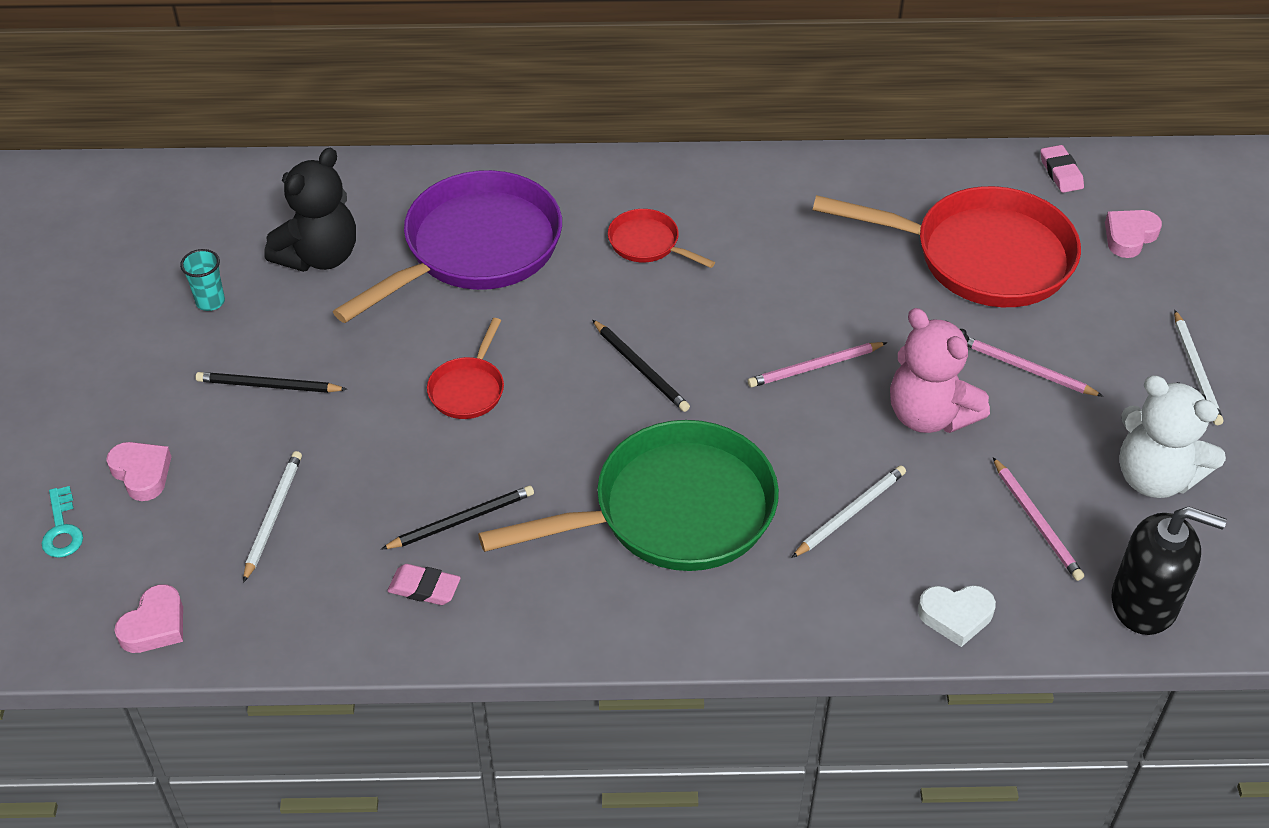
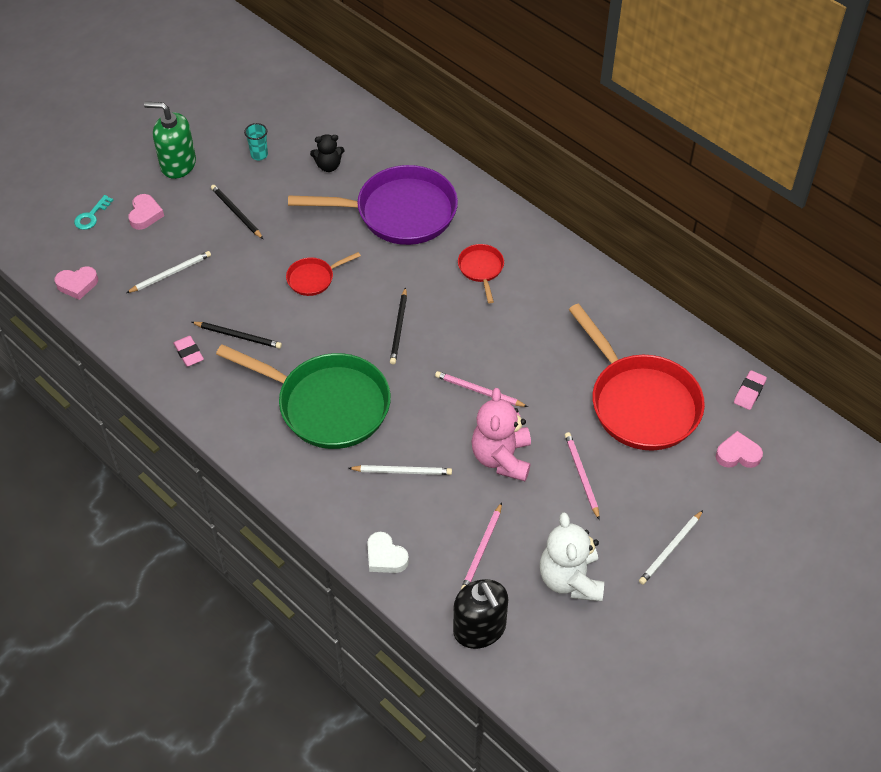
camera: 45 degrees right, 5 degrees up
black teddy bear [264,148,356,272] -> black teddy bear [310,134,344,172], size x0.57
none -> green soap dispenser [144,102,196,179]

